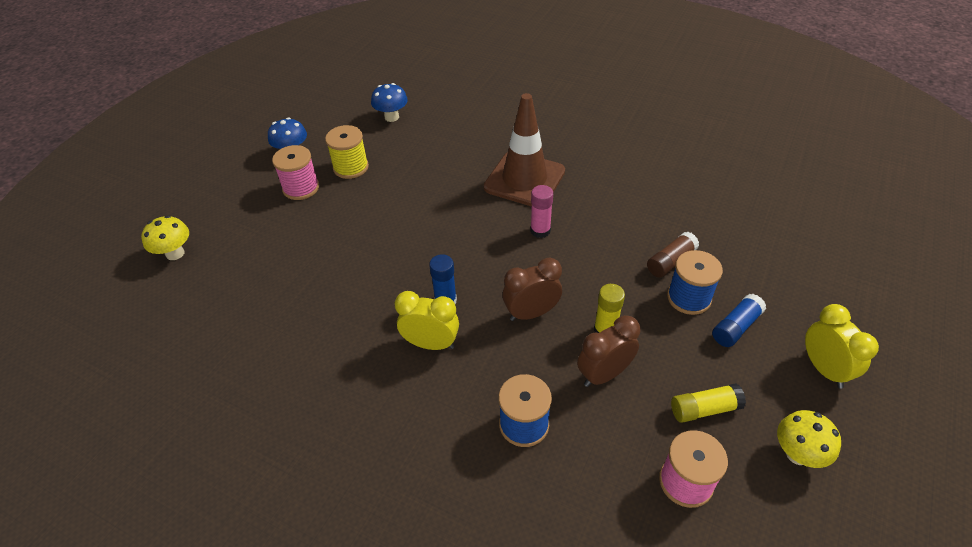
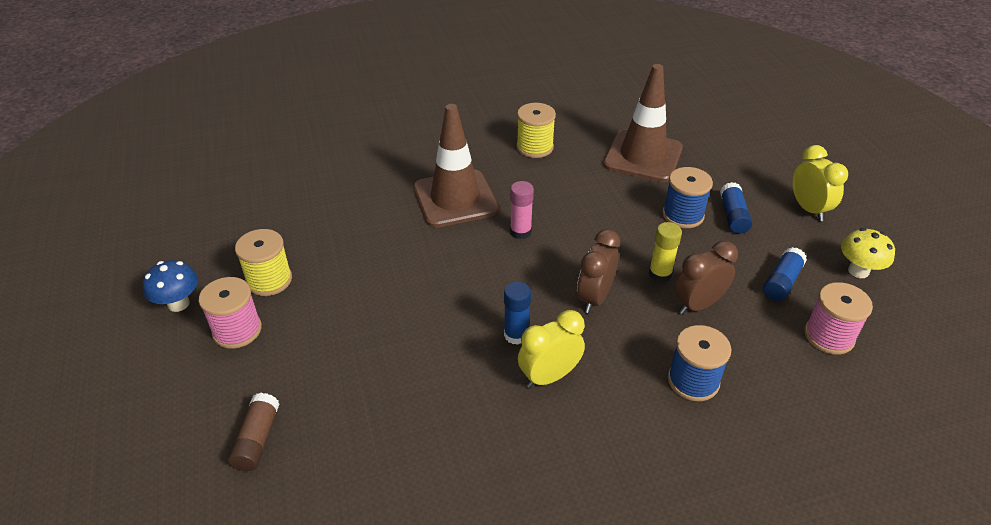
camera: 45 degrees left, 5 degrees down
yellow mushroom [141,215,189,260] -> none
blue mushroom [371,83,408,122] -> none
brown clock [577,315,640,387] -> brown clock turned 45 degrees clockwise [674,241,738,315]
brown glue stick [647,232,699,278] -> brown glue stick moved to [228,393,279,471]
yellow glue stick [671,383,746,423] -> blue glue stick [763,247,807,301]
yellow clock [805,304,879,388] -> yellow clock turned 45 degrees clockwise [792,145,848,221]
none -> yellow spool [516,103,556,158]
none -> brown traffic cone [603,64,683,182]

